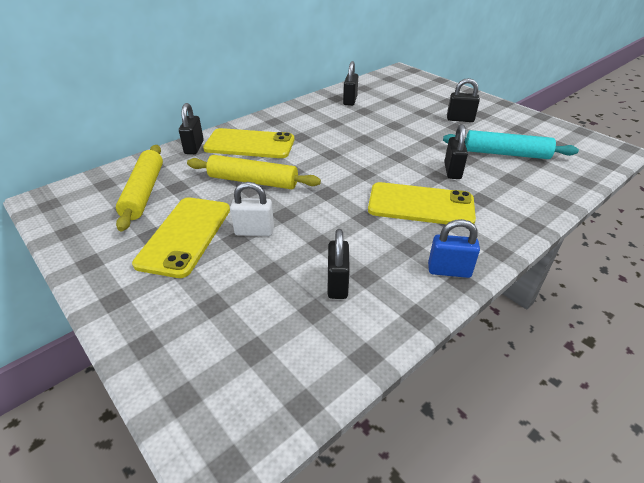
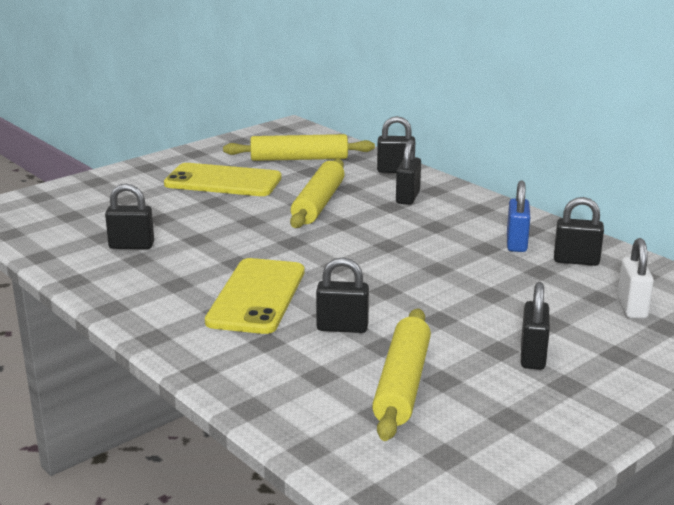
camera: 90 degrees right, 15 degrees down
yellow phone [203,128,294,158] -> black padlock [396,140,421,205]
white padlock [230,182,274,236] -> white padlock moved to [617,238,654,319]
blue padlock [428,219,480,278] -> blue padlock moved to [507,181,530,252]
turquoise rolling pin [443,130,579,159] -> yellow rolling pin [372,308,431,441]

